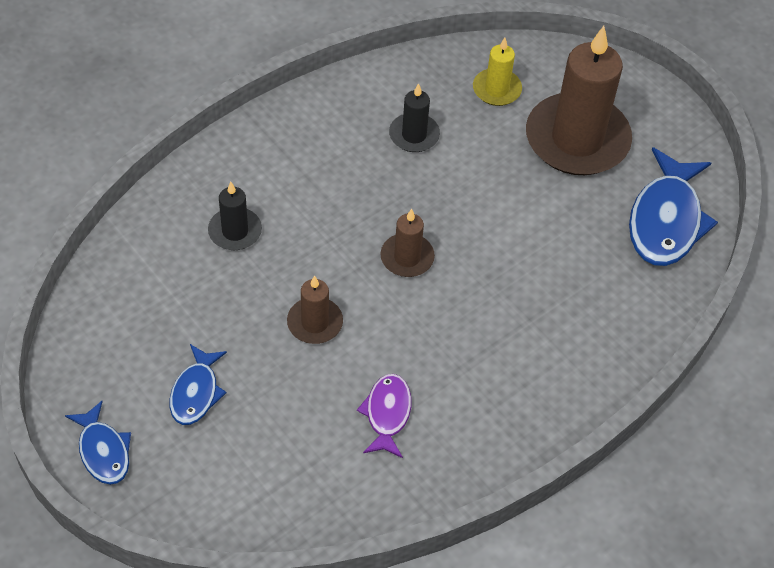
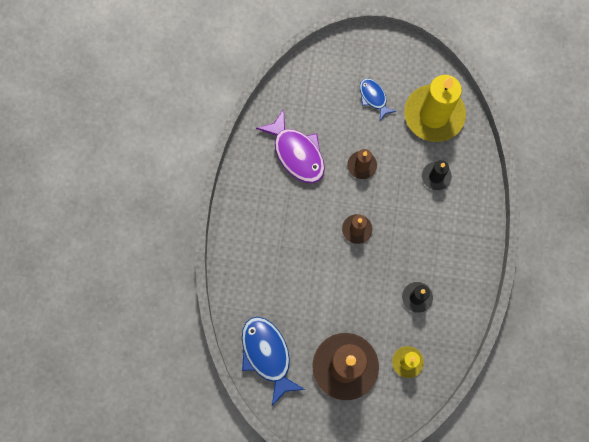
camera: 140 degrees right, 20 degrees up
blue fish [65,401,131,485] -> none
purple fish [357,374,412,458] -> purple fish [256,109,325,183], size x1.75
none -> yellow candle [404,75,466,142]

